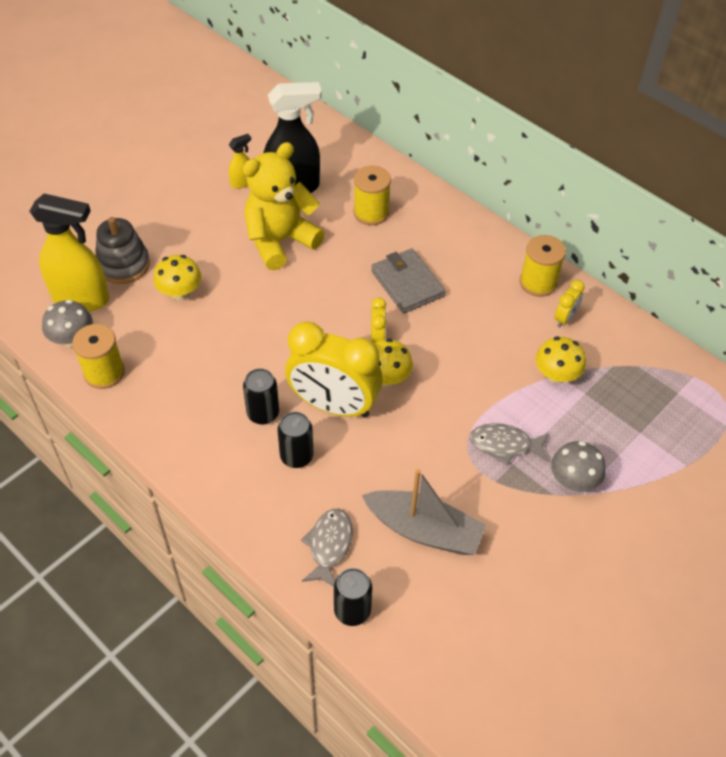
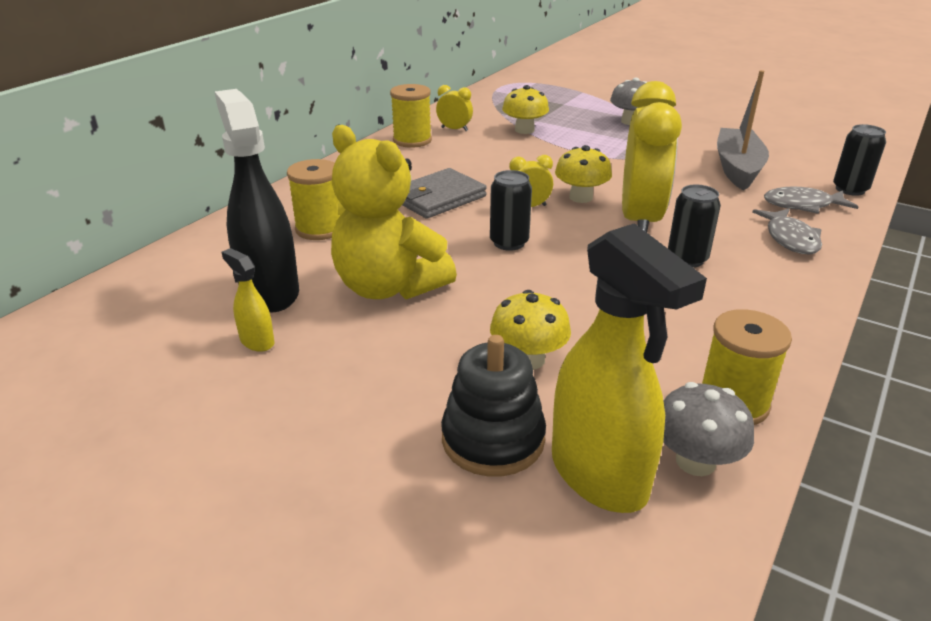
camera: 100 degrees left, 20 degrees down
yellow spray bottle [29,194,109,312] -> yellow spray bottle turned 150 degrees clockwise [552,223,707,513]
grey stacking toy [95,217,150,284] -> black stacking toy [441,335,546,477]
black can [277,412,313,468] -> black can moved to [490,170,532,251]
grey fish [470,423,549,465] -> grey fish moved to [753,209,822,255]

